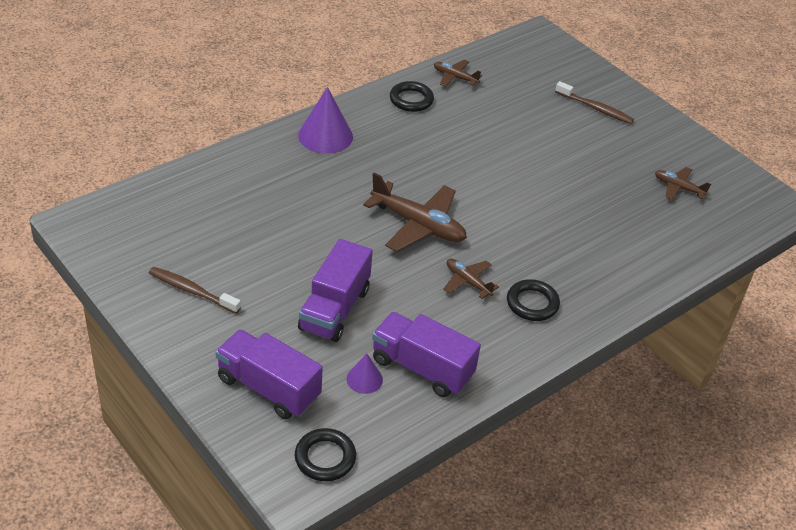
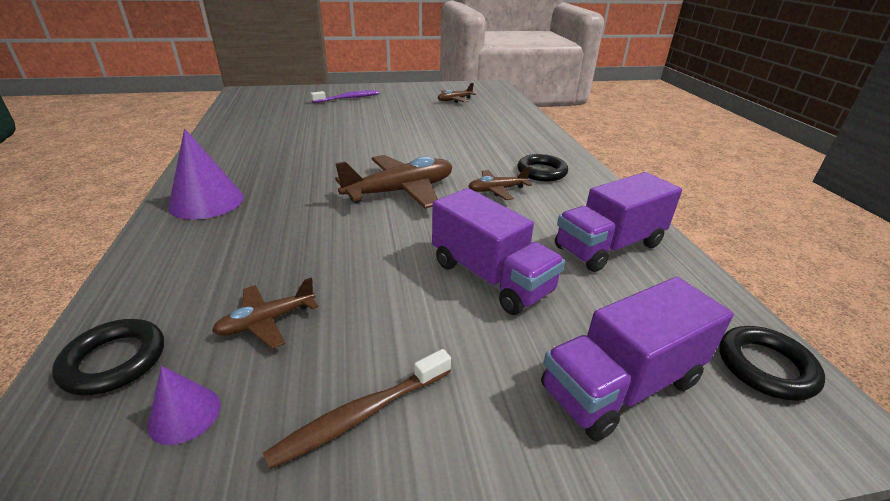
camera: 60 degrees left, 10 degrees down
purple cone [346,354,383,394] -> purple cone moved to [147,366,221,445]
black ring [390,81,434,112] -> black ring moved to [52,319,164,395]
brown plane [434,60,482,87] -> brown plane moved to [212,277,318,349]
brown toothbrush [555,81,634,124] -> purple toothbrush [310,90,379,103]

